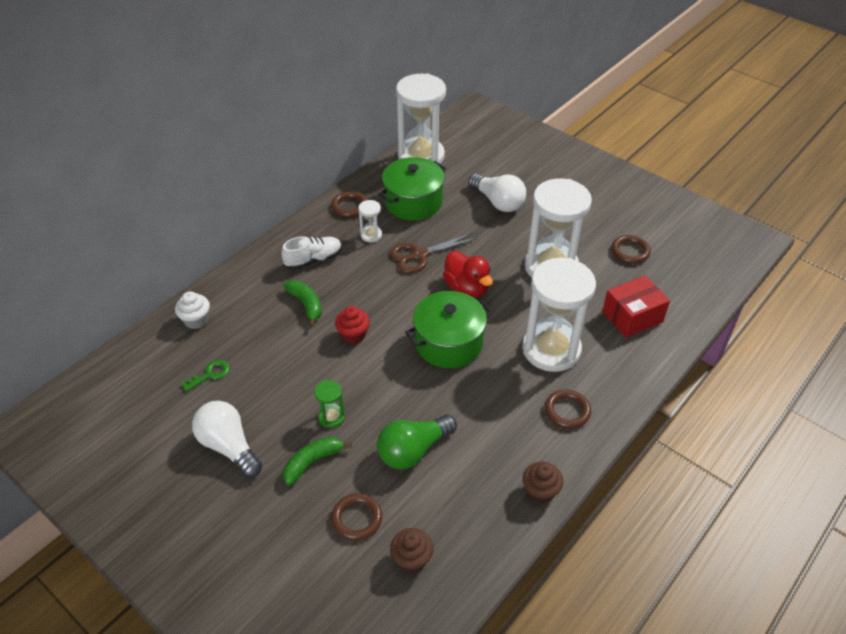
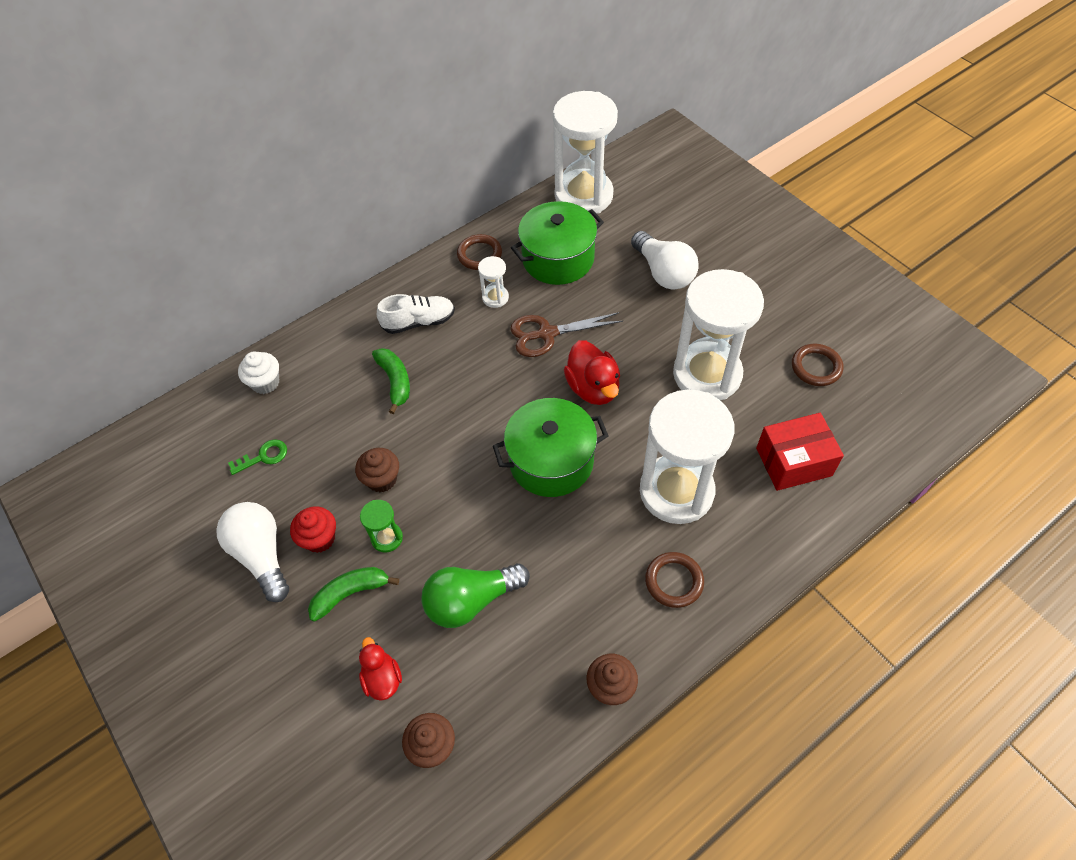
camera: 15 degrees right, 10 degrees up
brown ring [331,493,382,541] -> red duck [359,637,402,701]
red cupcake [335,306,370,344] -> red cupcake moved to [290,506,336,553]
none -> brown cupcake [355,448,399,492]

